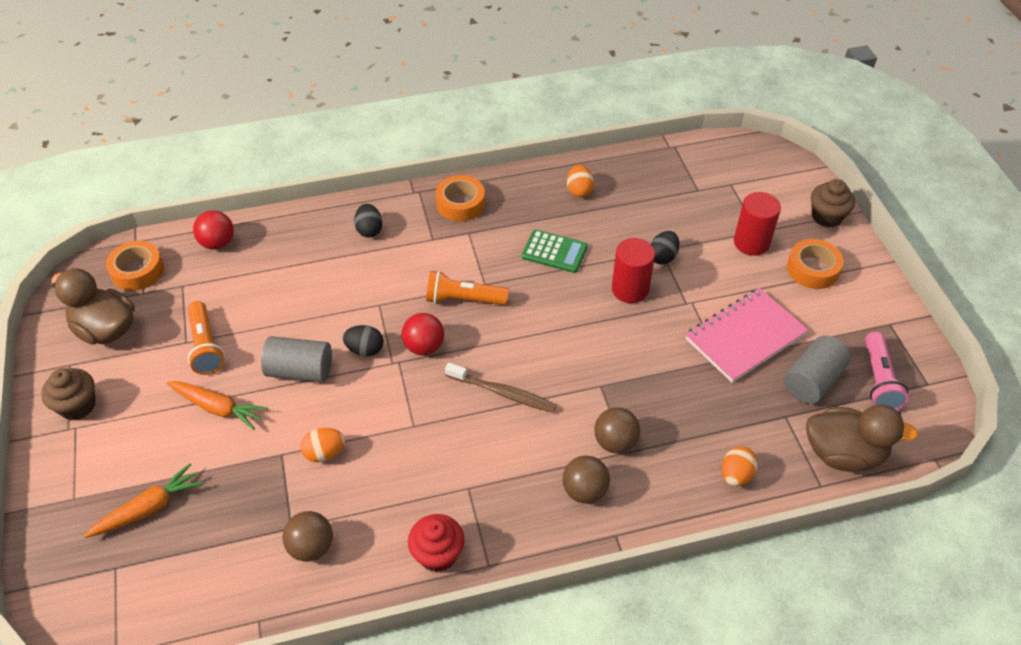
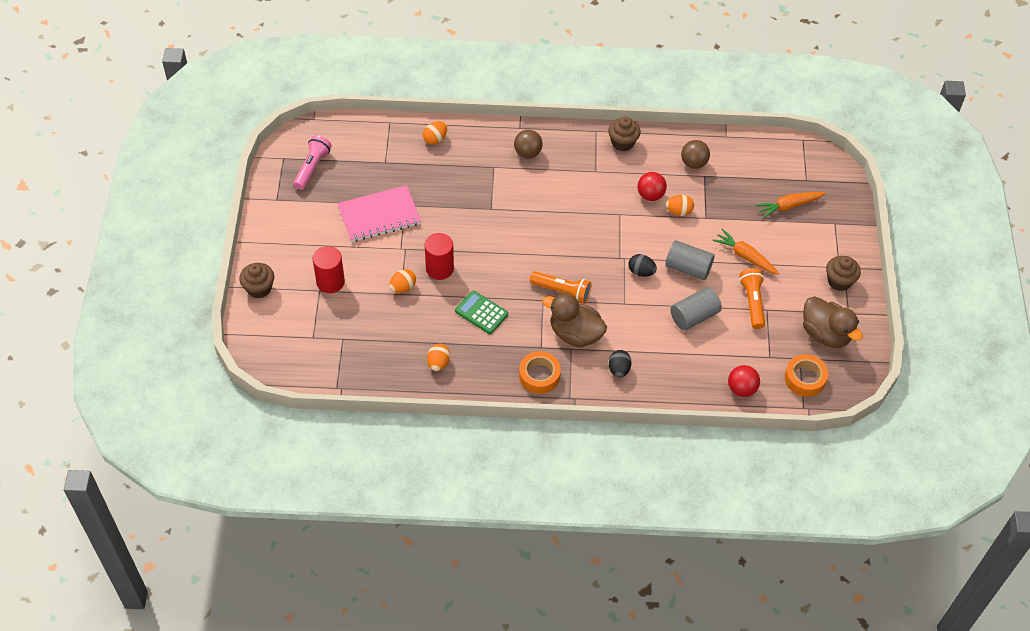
camera: 165 degrees left, 5 degrees up
red ball [402,313,444,355] -> red ball moved to [637,172,667,201]
red cupcake [408,514,465,572] -> brown cupcake [608,117,641,151]
brown toothbrush [445,363,557,413] -> none
brown ball [594,407,640,453] -> none
black egg [650,231,679,265] -> orange egg [389,269,416,293]
grey cylinder [784,335,851,404] -> grey cylinder moved to [670,287,722,331]
orange tape [787,239,844,289] -> none
brown duck [806,404,919,471] -> brown duck moved to [542,293,607,348]

